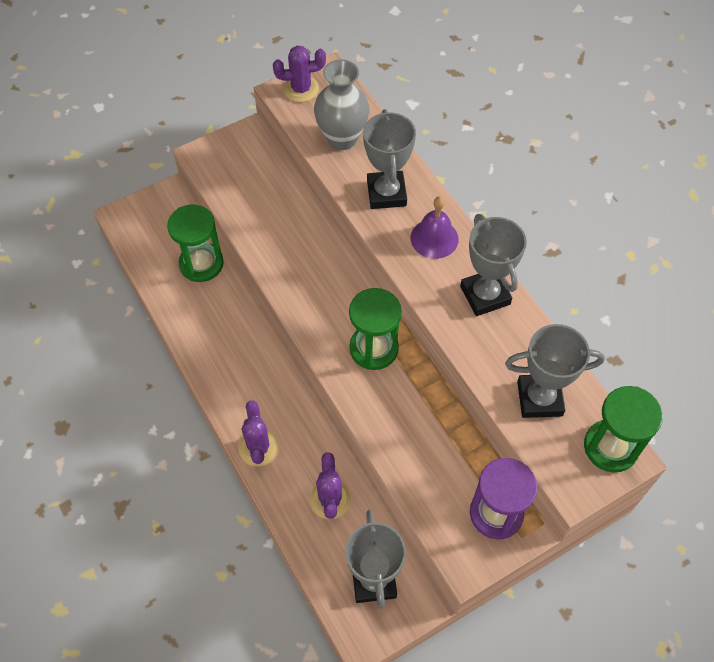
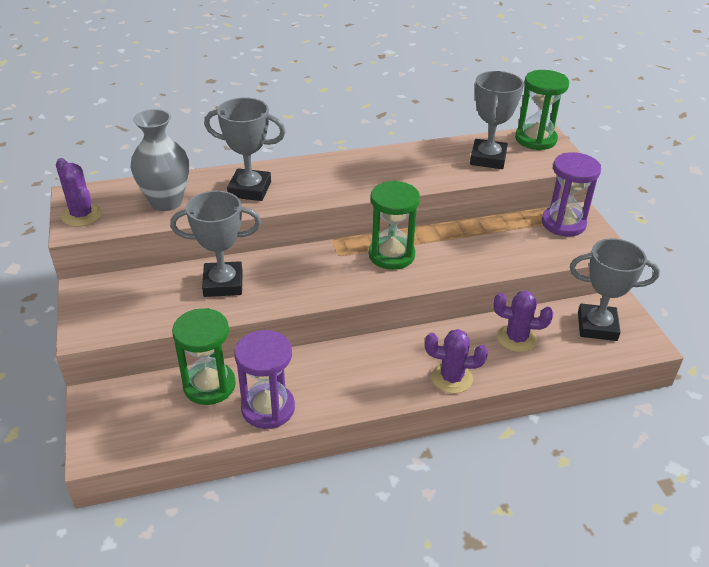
camera: 75 degrees left, 20 degrees down
purple cactus [273,45,326,102] -> purple cactus turned 45 degrees counterclockwise [56,158,102,227]
purple bell [411,197,459,259] -> none
grey trophy [460,214,527,316] -> grey trophy moved to [170,191,261,297]
none -> purple hourglass [234,330,295,429]

